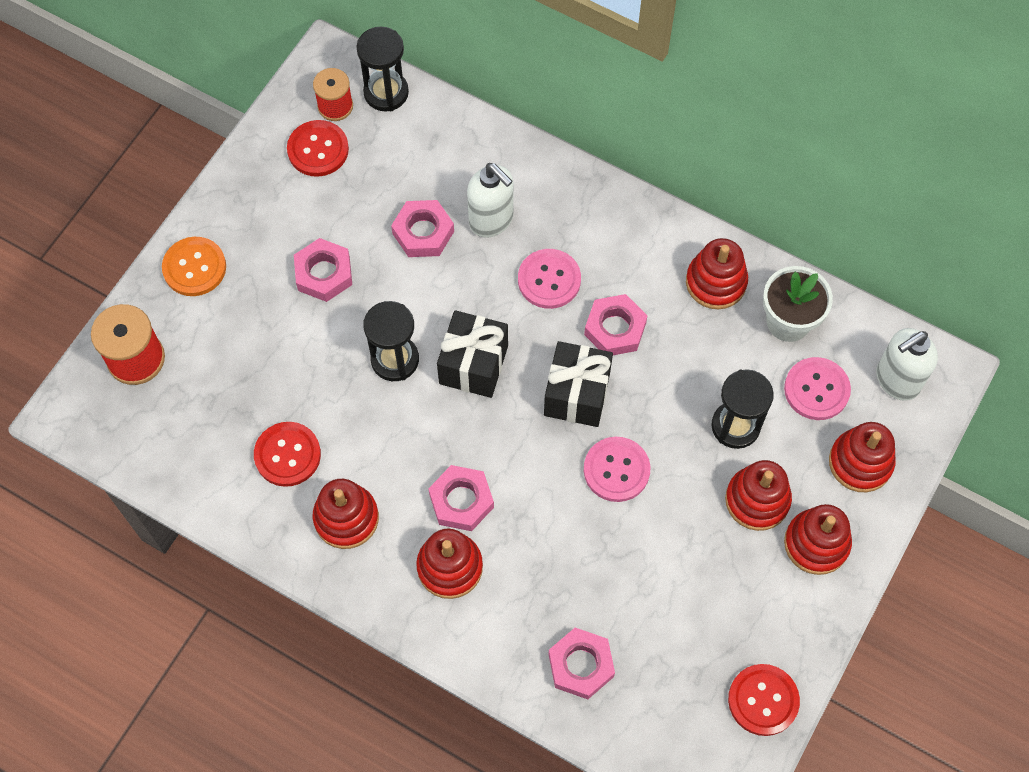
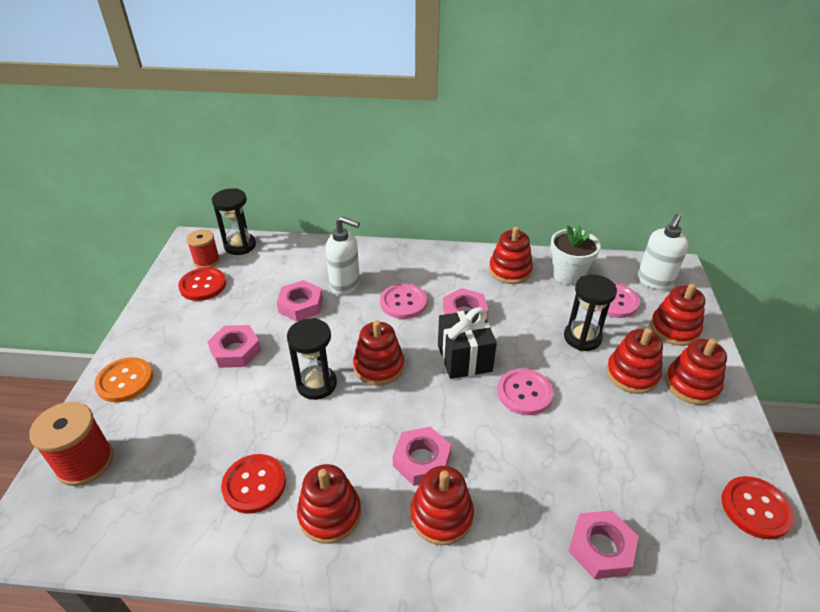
camera: 25 degrees left, 25 degrees down
black gift [437,310,508,398] -> red stacking toy [353,320,404,386]

